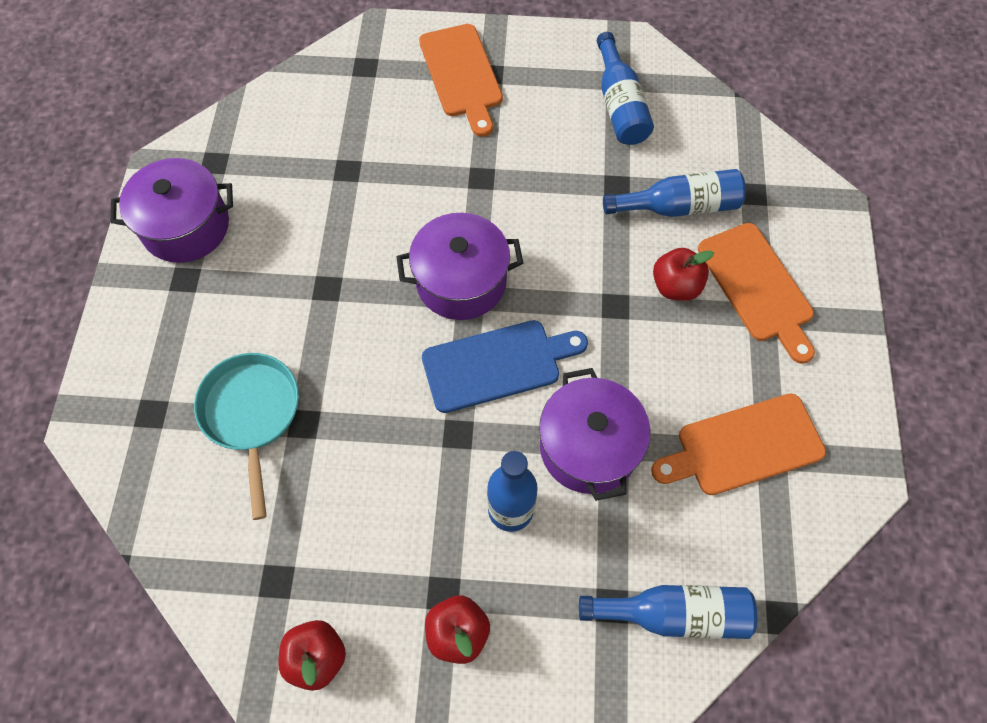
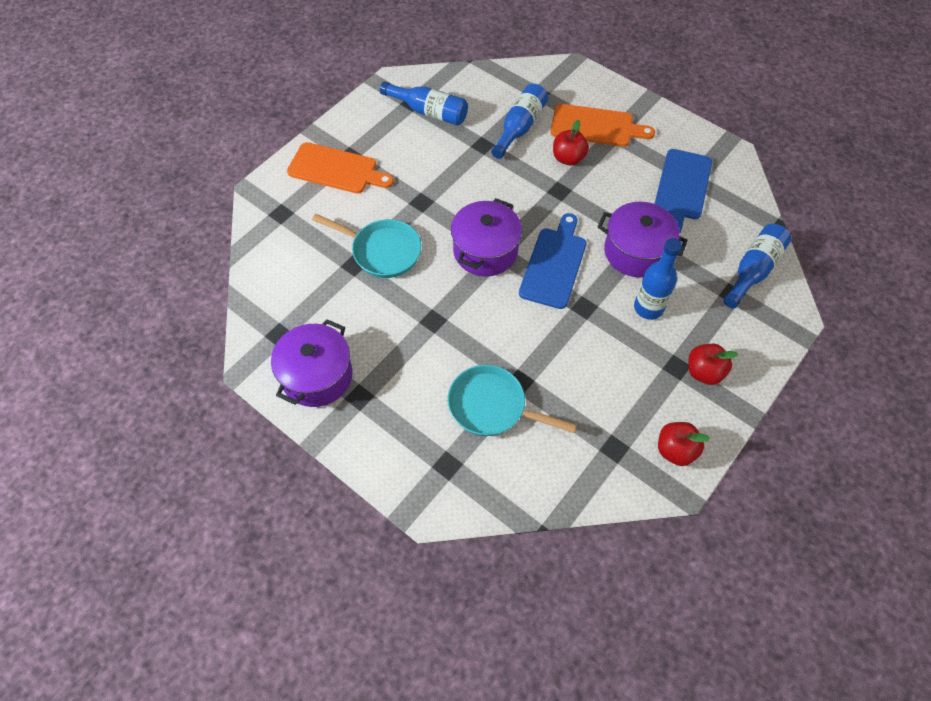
camera: 55 degrees left, 5 degrees down
orange cutting board [651,393,826,495] -> blue cutting board [655,149,712,233]
none -> turquoise pan [312,214,421,278]

